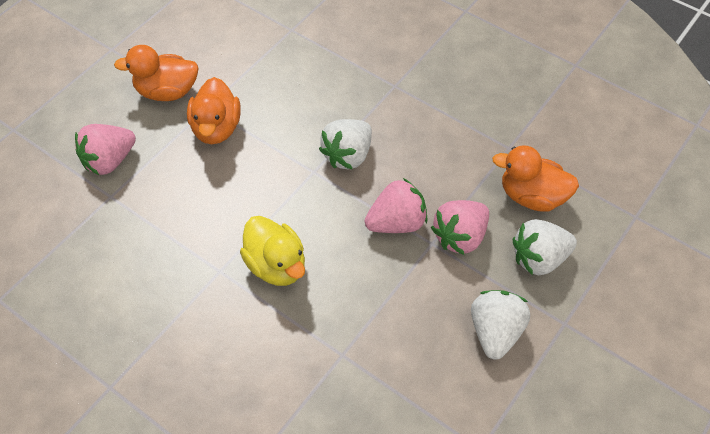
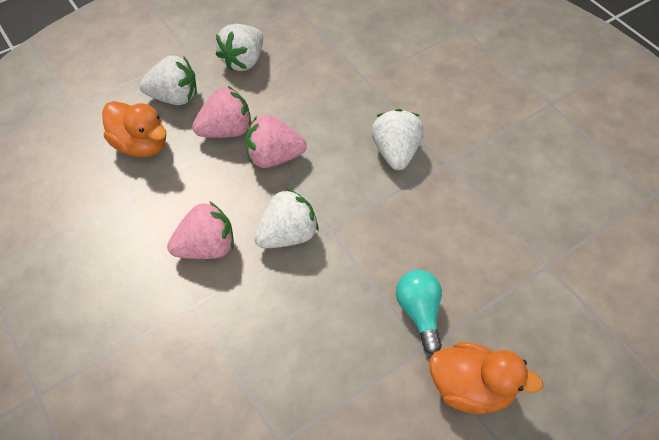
camera: 160 degrees left, 0 degrees up
pink strawberry [75,124,136,175] -> pink strawberry moved to [167,201,234,259]
orange duck [187,77,240,144] -> turquoise light bulb [396,270,442,354]
yellow duck [240,216,305,286] -> white strawberry [371,109,424,170]

